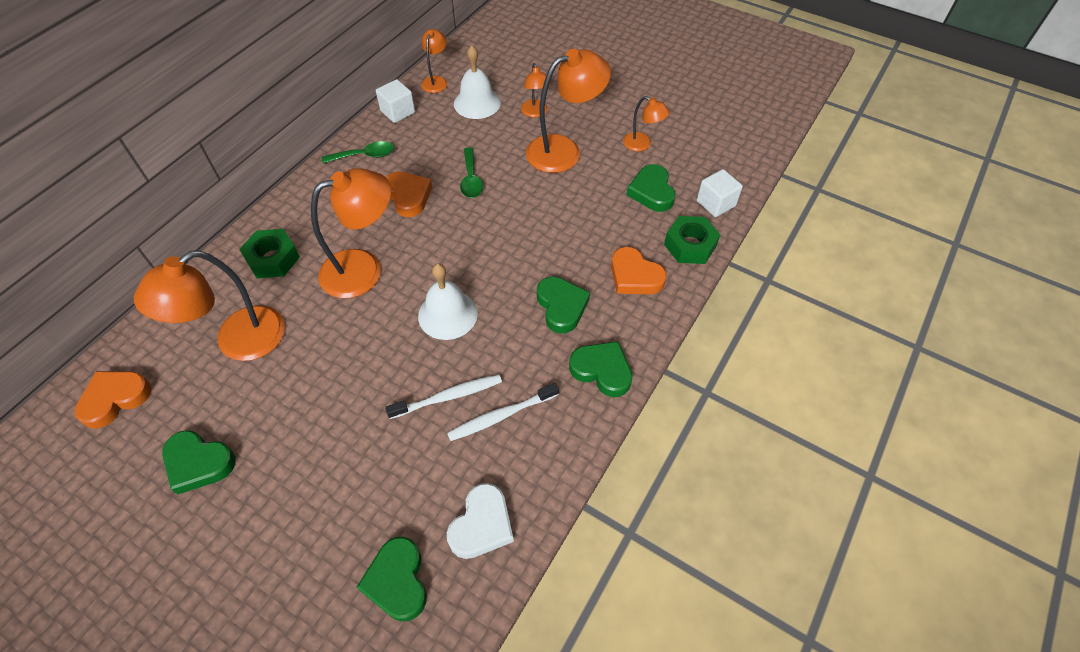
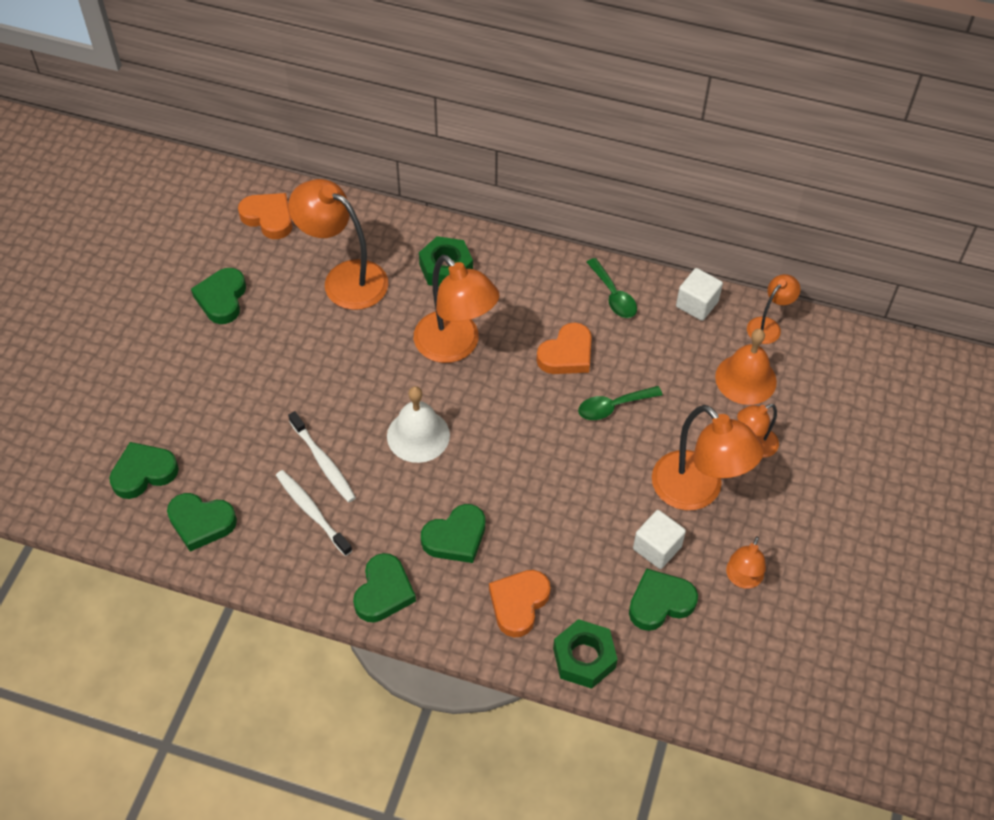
camera: 75 degrees right, 0 degrees up
orange lamp [421,29,447,93] -> orange lamp turned 45 degrees counterclockwise [747,274,801,344]
white heart [447,483,514,559] -> green heart [167,493,237,552]
white bell [454,45,501,119] -> orange bell [715,329,777,405]
white cube [697,169,743,217] -> white cube moved to [633,510,686,569]

